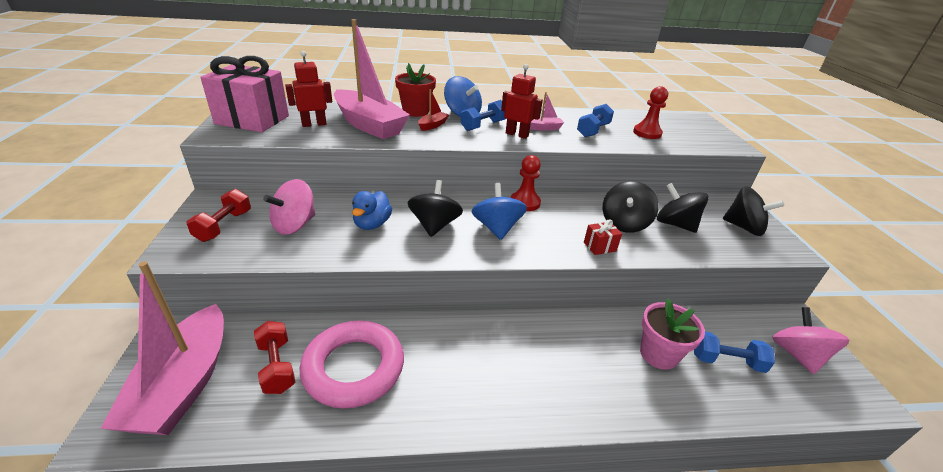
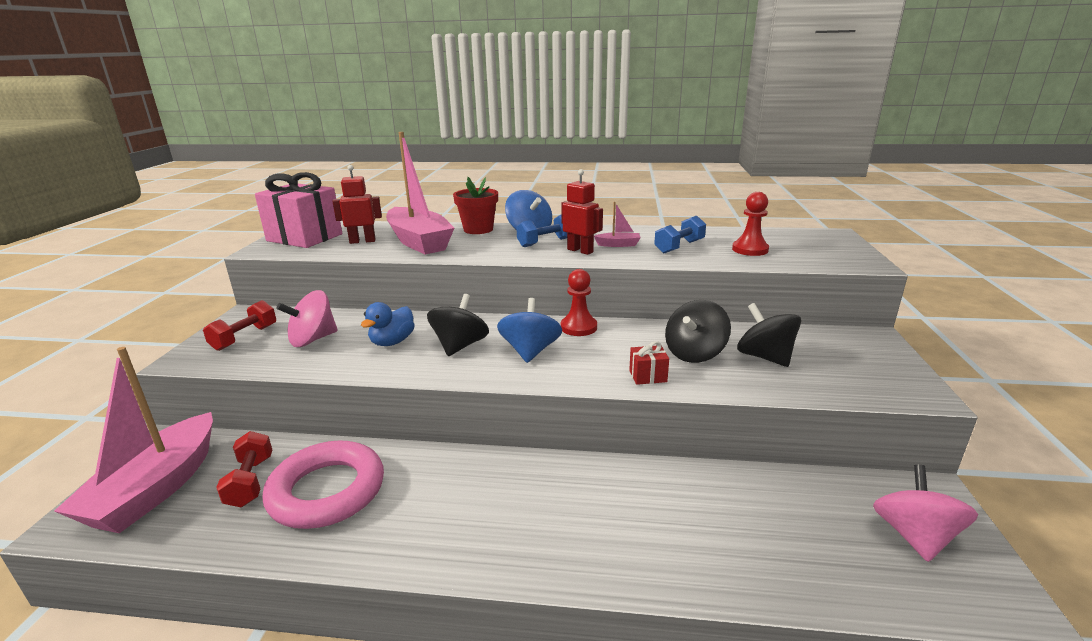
camera: 15 degrees right, 10 degrees down
red boat [418,89,449,131] -> none
pink flower pot [640,299,705,370] -> none
blue dumbbell [694,332,775,373] -> none
black spinning top [723,186,785,236] -> none

